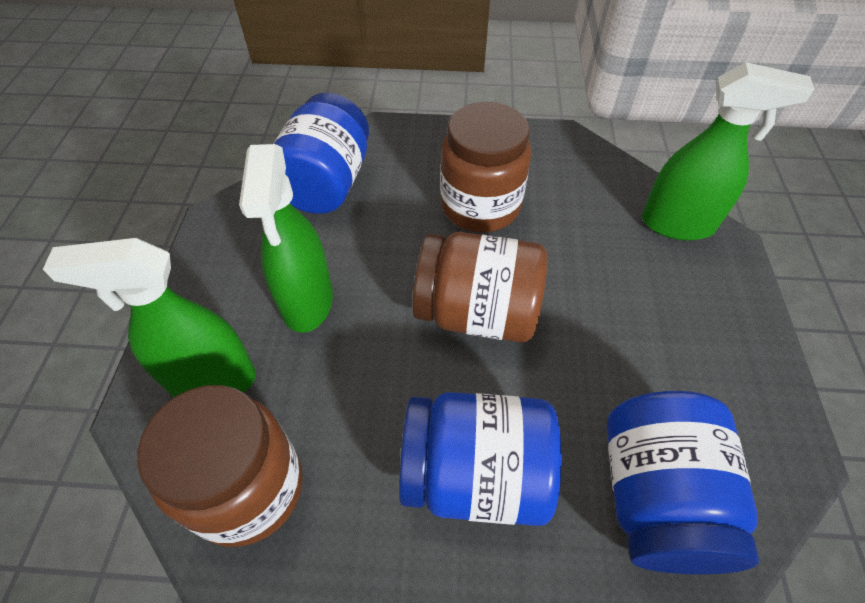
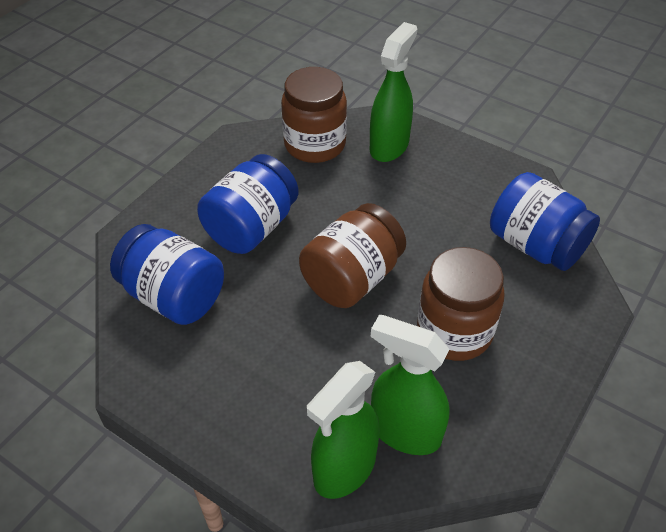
camera: 120 degrees right, 5 degrees down
green spray bottle [239,144,333,333] -> green spray bottle moved to [371,315,450,455]

